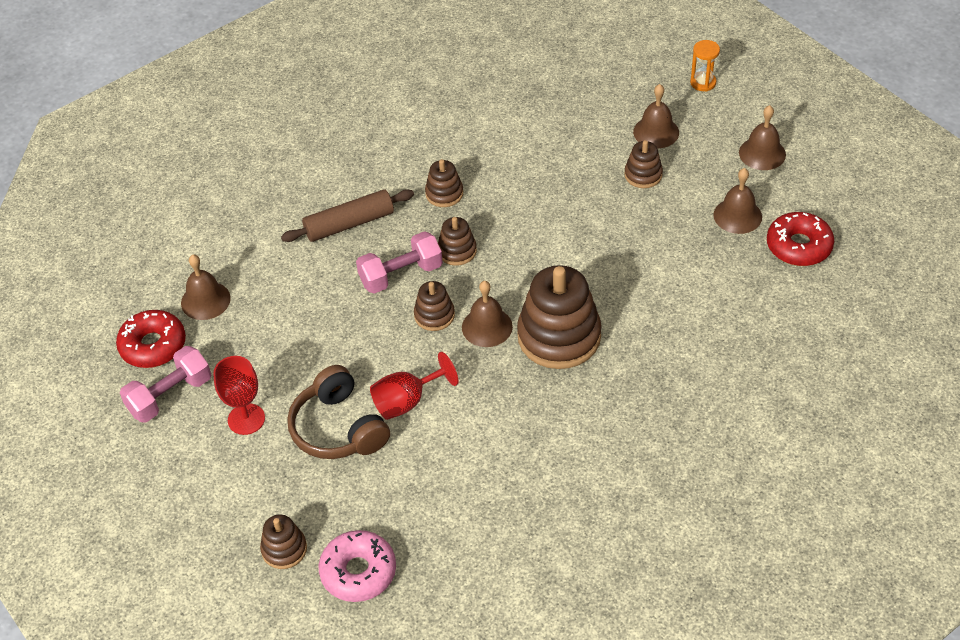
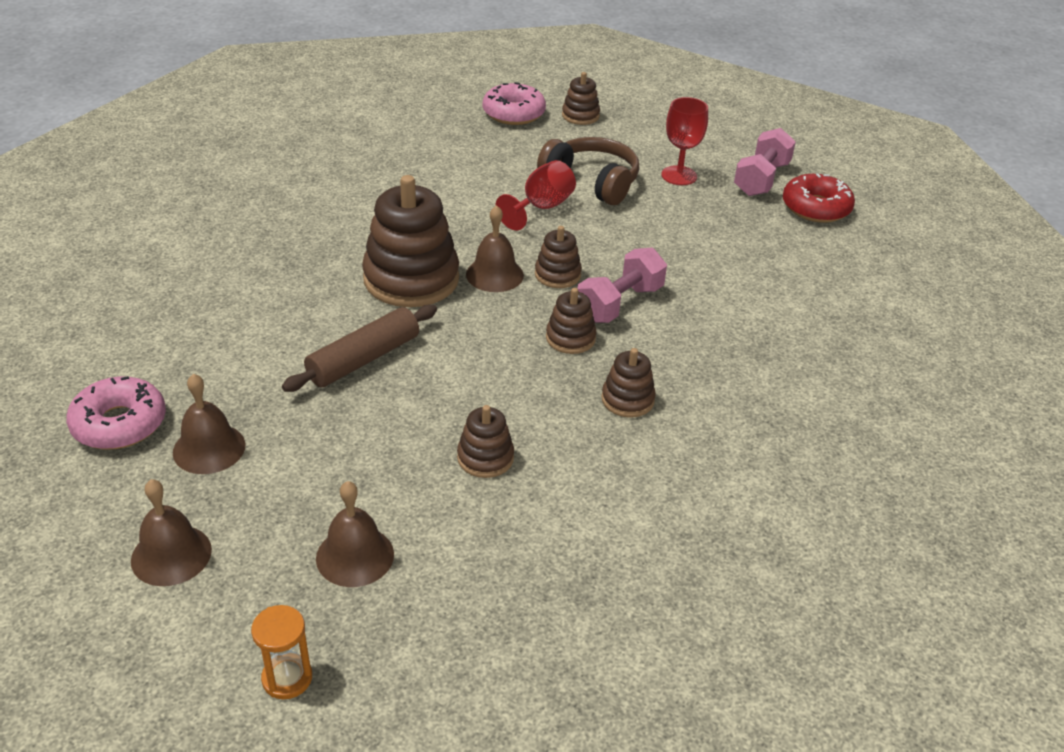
camera: 155 degrees right, 10 degrees down
brown bell [181,254,231,320] -> none
brown rolling pin [281,189,414,242] -> brown rolling pin moved to [282,305,437,392]
brown stacking toy [624,140,663,188] -> brown stacking toy moved to [457,405,514,478]
red donut [767,212,834,266] -> pink donut [66,376,166,449]

